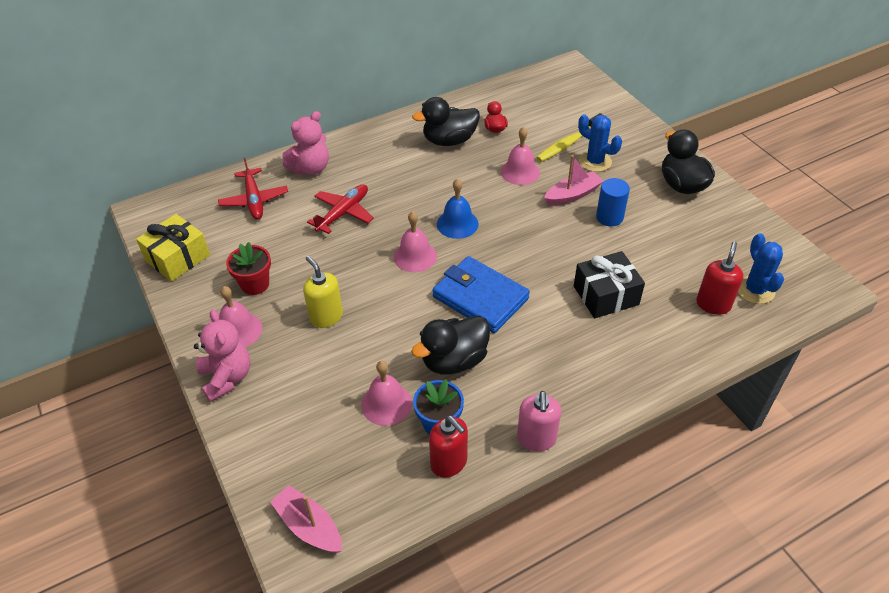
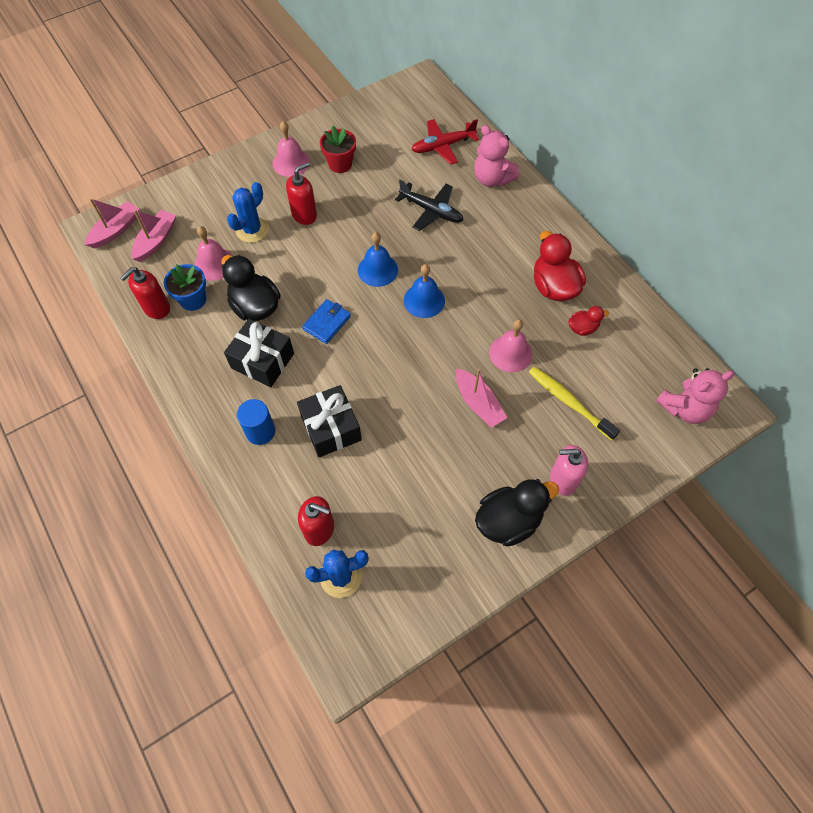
camera: 85 degrees right, 15 degrees up
yellow gift [136,214,210,282] -> none
pink teddy bear [194,310,250,402] -> pink teddy bear moved to [656,368,734,424]
yellow soap dispenser [303,256,343,328] -> red soap dispenser [286,162,317,225]
red plane [307,184,374,234] -> black plane [395,179,463,231]
pink bell [394,211,437,272] -> blue bell [358,232,398,287]
black duck [412,97,480,146] -> red duck [534,231,586,301]
blue wallet [432,256,530,333] -> blue wallet [302,299,351,344], size x0.56
pink soap dispenser [517,391,561,451] -> pink soap dispenser moved to [550,445,588,496]
blue cactus [578,114,622,172] -> blue cactus moved to [227,182,269,243]
blue cylinder [596,178,630,227] -> blue cylinder moved to [237,399,275,445]
none -> pink boat [131,210,176,262]
none -> black gift [224,319,294,387]

